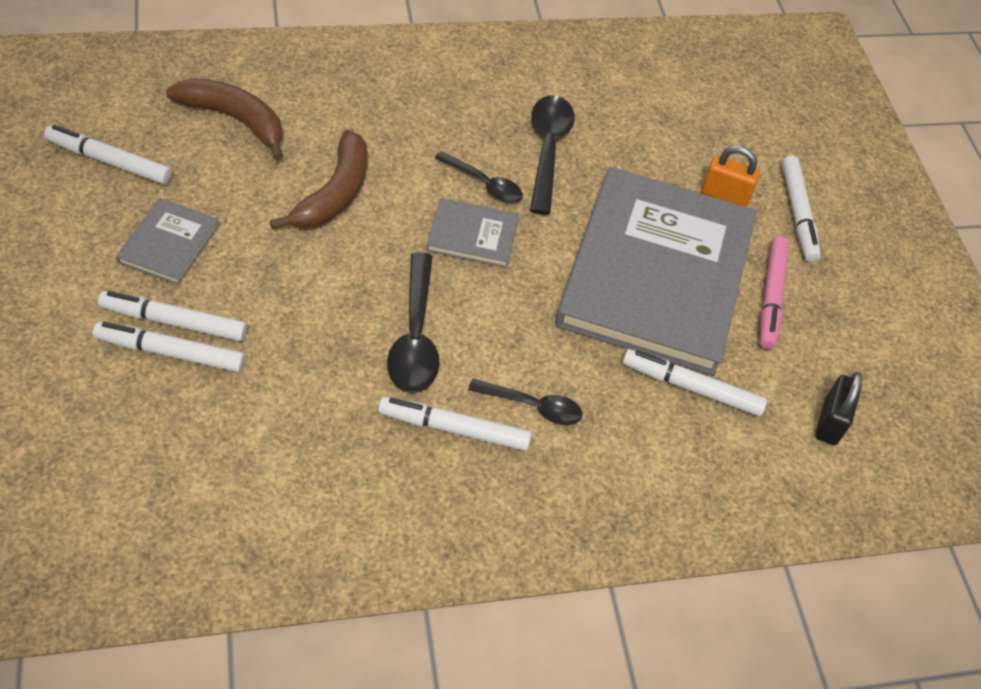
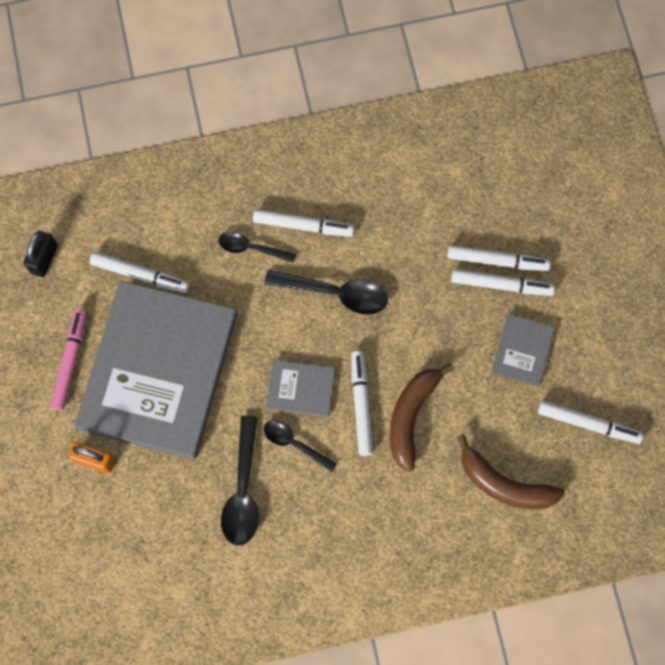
camera: 175 degrees left, 20 degrees up
black spoon [387,252,440,393] -> black spoon turned 105 degrees clockwise [264,269,388,315]
white marker [782,156,821,262] -> white marker moved to [351,351,373,456]

